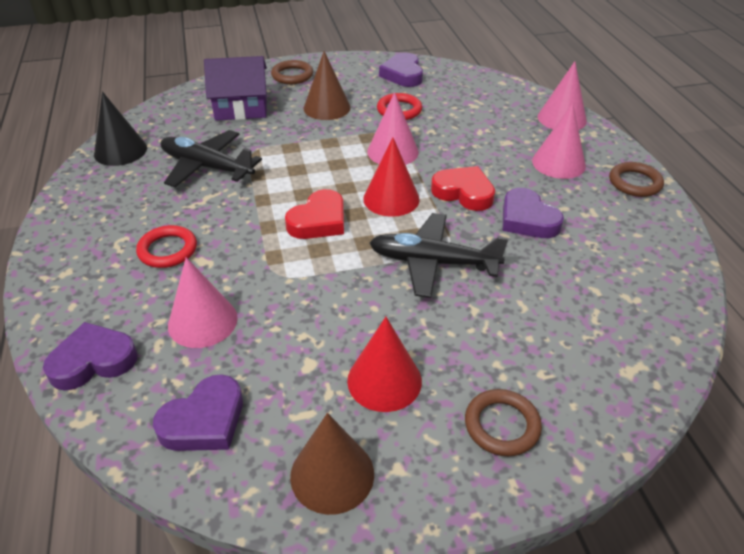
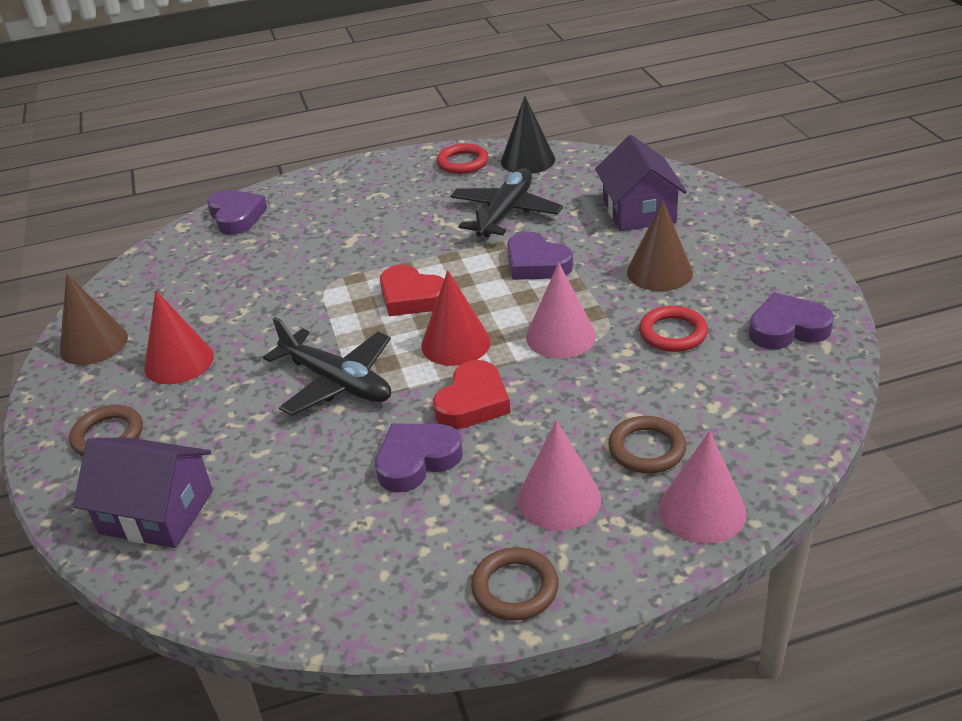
camera: 90 degrees right, 5 degrees down
red ring [136,225,197,268] -> red ring moved to [437,143,488,174]
purple heart [153,374,243,451] -> purple heart moved to [507,232,573,280]
pink cone [168,257,238,348] -> none
brown ring [271,60,313,84] -> brown ring moved to [608,416,686,473]
black plane [370,213,508,298] -> black plane turned 120 degrees clockwise [263,317,391,416]
none -> purple house [73,437,213,548]

